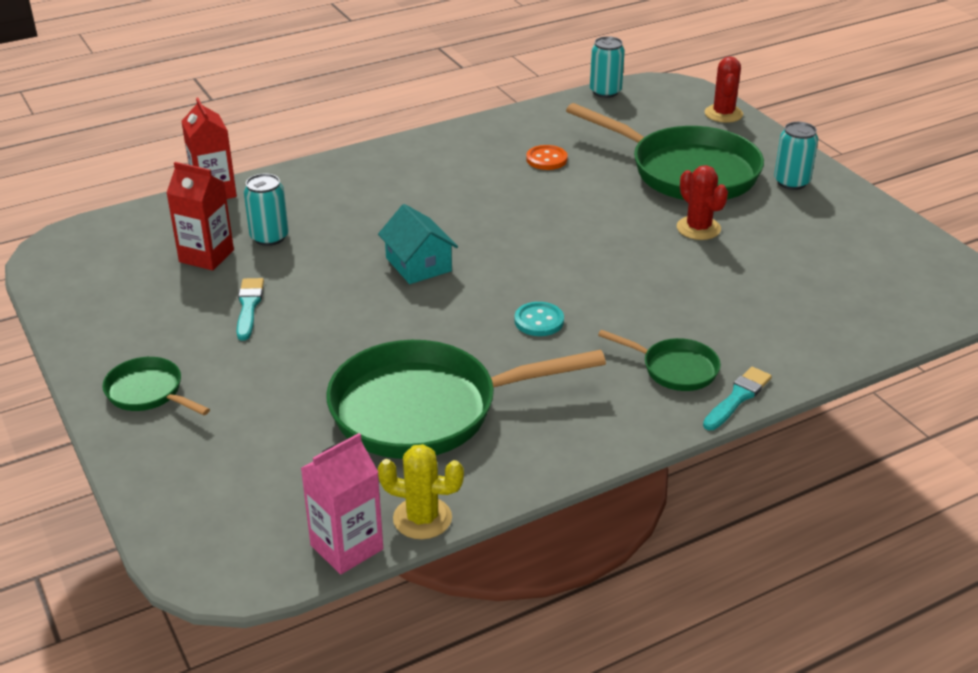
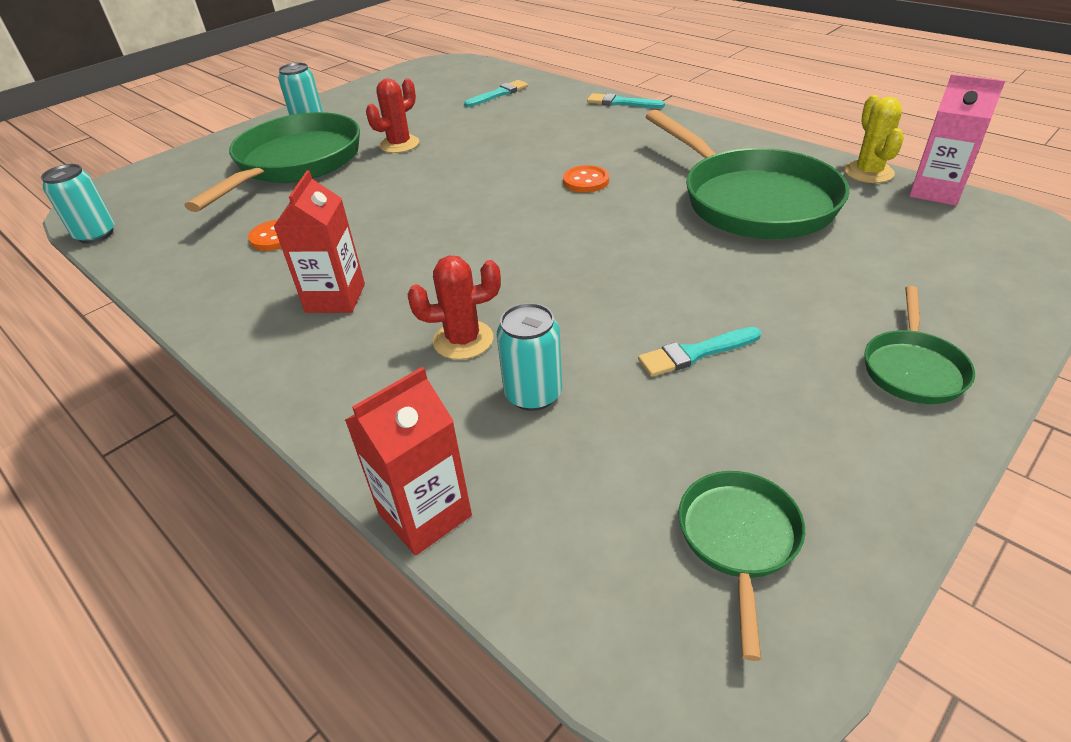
camera: 105 degrees left, 5 degrees up
red carton [166,162,234,270] -> red carton moved to [274,170,365,313]
turquoise house [378,204,458,284] -> none
turquoise button [514,302,564,336] -> orange button [563,165,609,193]
green pan [598,330,721,391] -> green pan moved to [679,471,805,661]
red cactus [705,56,743,123] -> red cactus moved to [408,255,501,360]
none -> turquoise brush [464,80,528,107]

